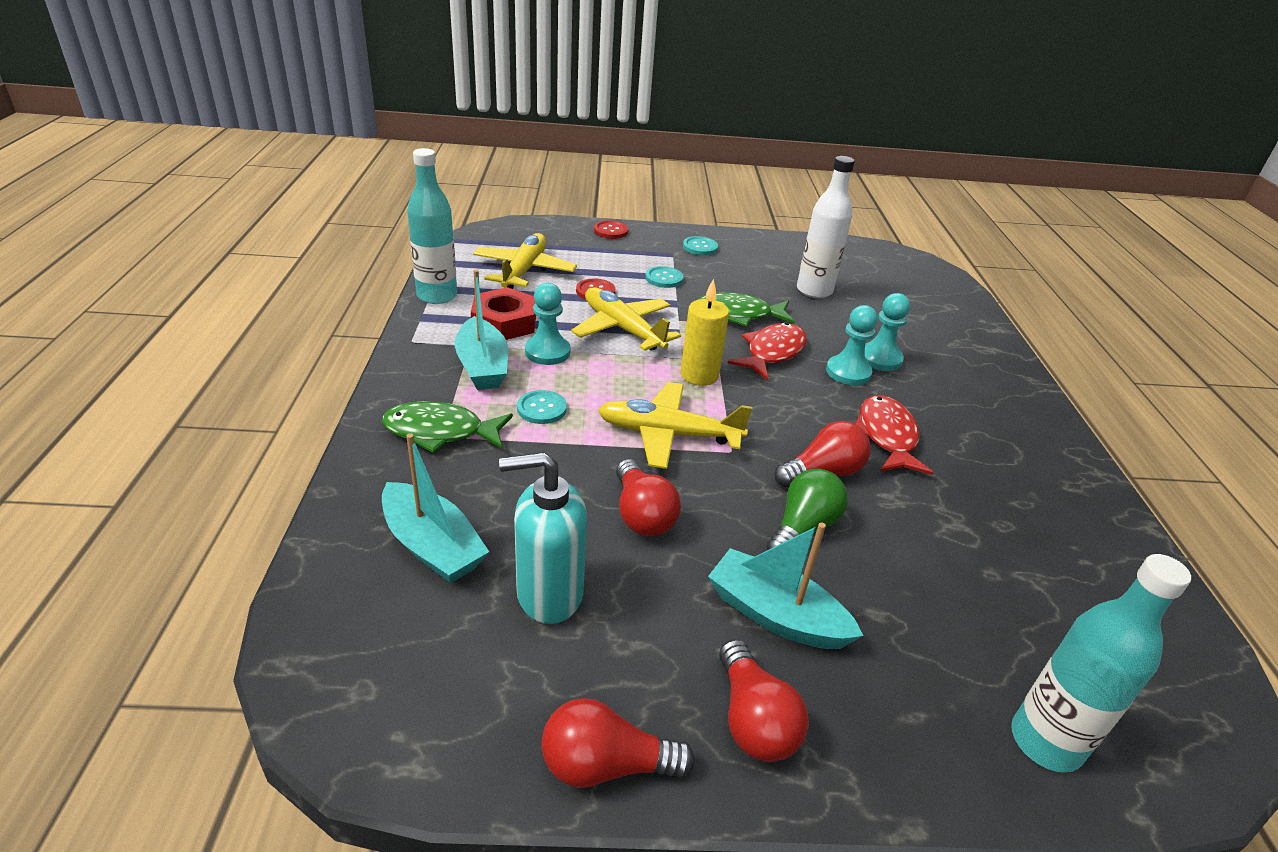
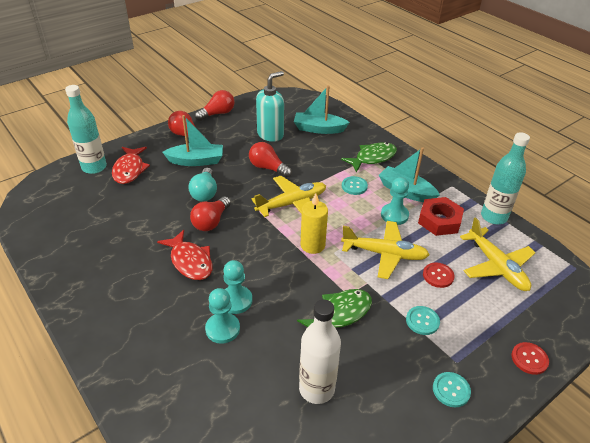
camera: 145 degrees right, 5 degrees up
red fish [728,322,807,380] -> red fish moved to [112,147,150,184]
green light bulb [766,468,848,550] -> turquoise light bulb [188,168,217,202]

